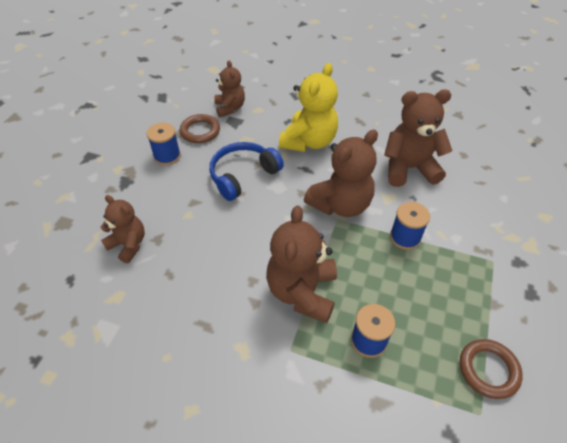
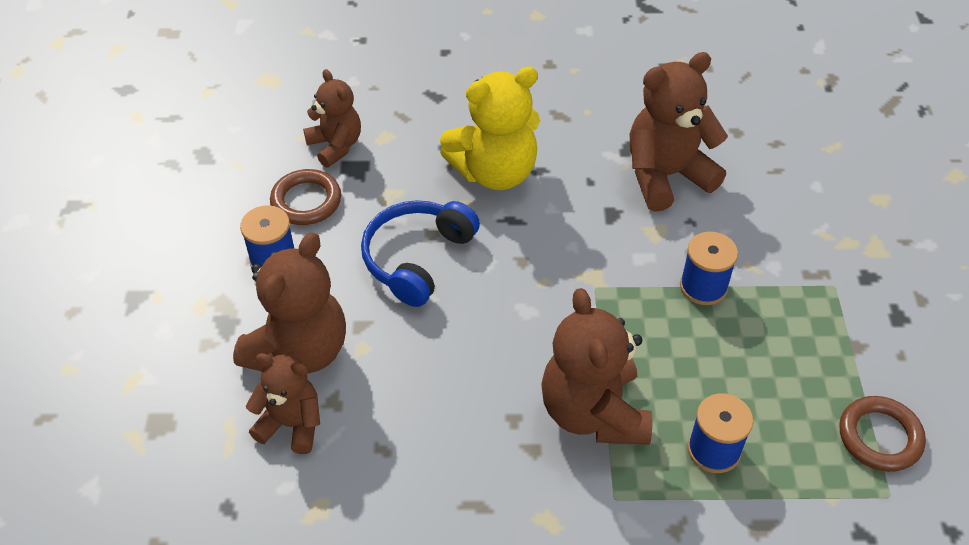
camera: 20 degrees left, 0 degrees up
yellow teddy bear [279,63,338,152] -> yellow teddy bear turned 60 degrees clockwise [440,66,540,190]
brown teddy bear [304,130,378,217] -> brown teddy bear moved to [233,232,346,373]

